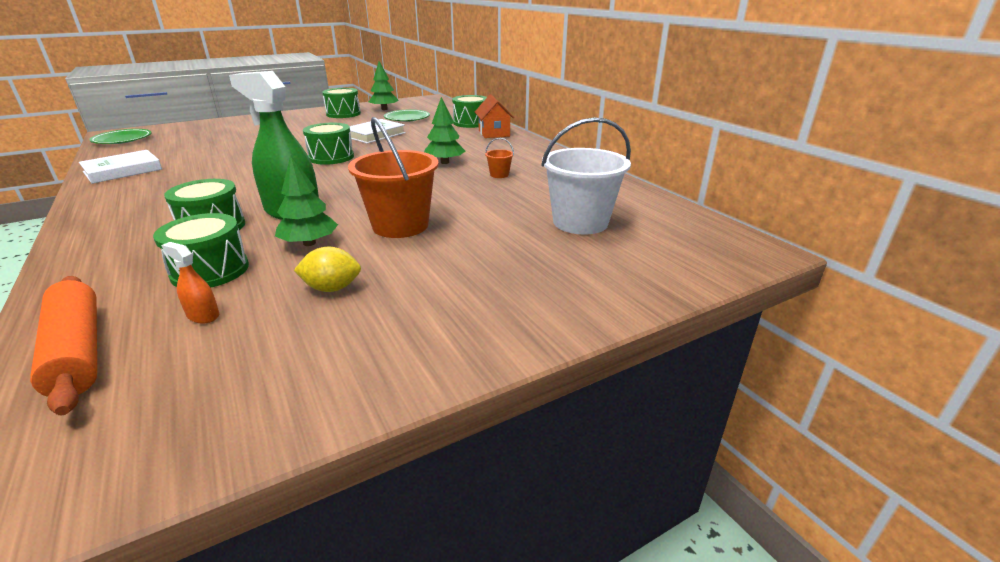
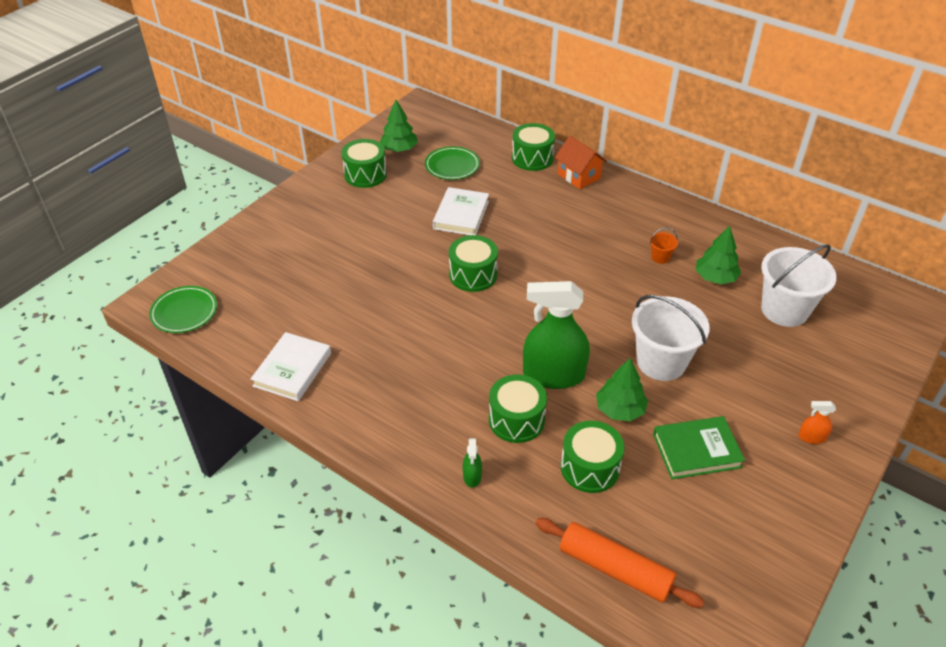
camera: 25 degrees left, 15 degrees up
orange spray bottle [161,242,219,323] -> orange spray bottle moved to [798,401,836,444]
yellow lemon [294,247,361,292] -> green book [653,416,745,479]
orange bucket [348,117,439,238] -> white bucket [632,295,710,381]
green tree [424,97,465,164] -> green tree moved to [696,226,741,284]
none -> green spray bottle [463,438,482,488]

